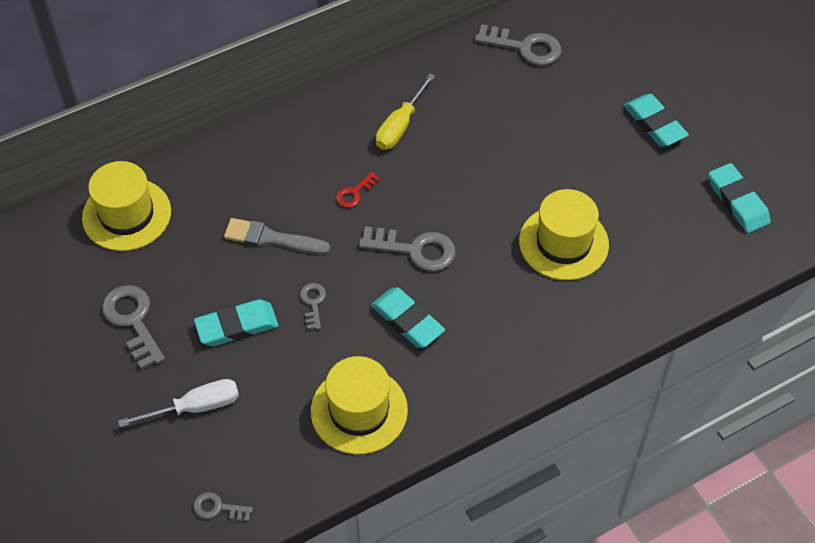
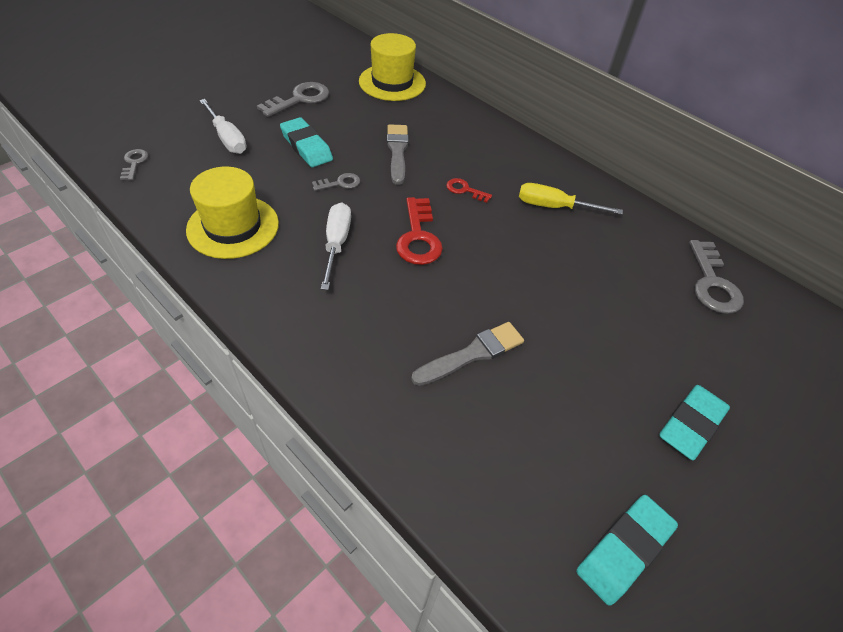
camera: 70 degrees right, 5 degrees down
grey key [359,226,456,271] -> red key [396,197,443,265]
turquoise eraser [371,287,445,348] -> white screwdriver [321,202,351,290]
yellow hat [519,189,609,280] -> grey brush [411,322,524,386]

